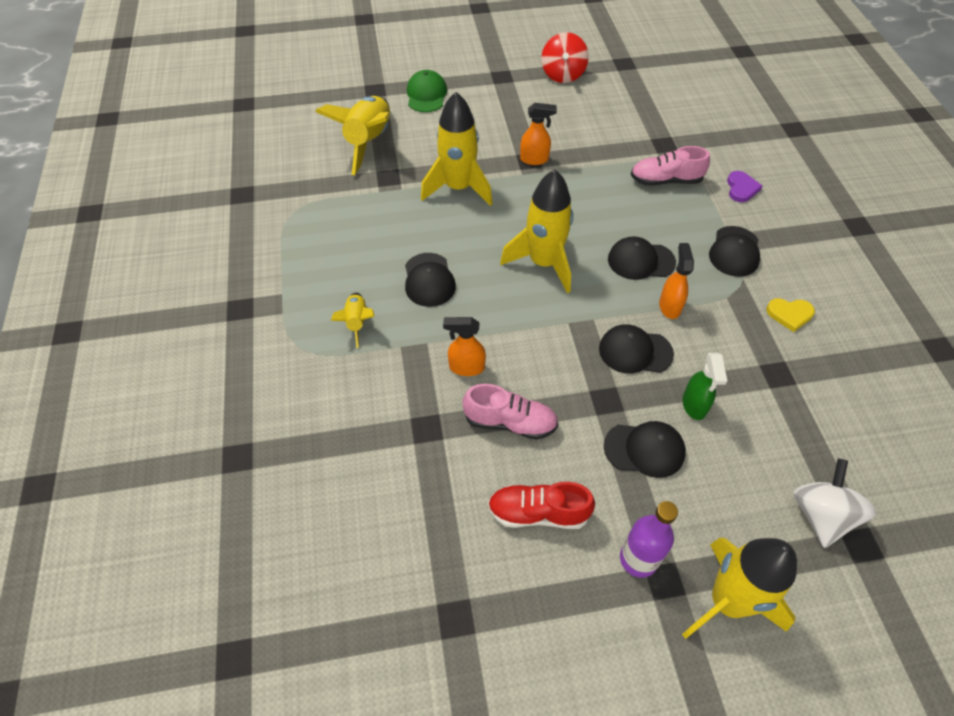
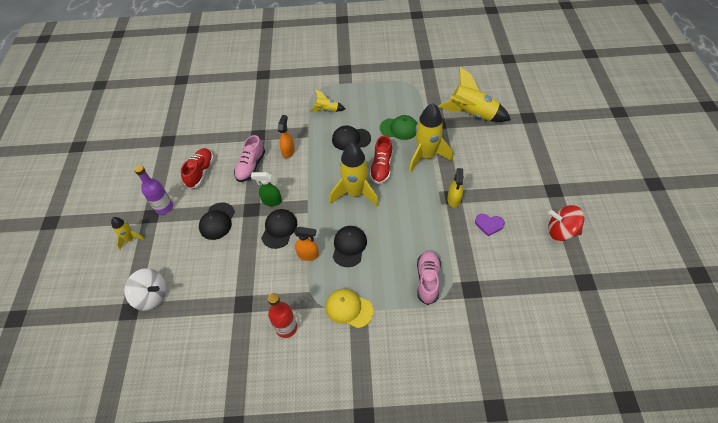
camera: 100 degrees right, 0 degrees up
green cap [407,70,447,112] -> green cap moved to [380,115,417,140]
orange spray bottle [520,103,557,165] -> yellow spray bottle [447,168,464,208]
yellow rocket [682,538,797,639] -> yellow rocket [111,217,145,250], size x0.50
green spray bottle [683,353,727,420] -> green spray bottle moved to [251,172,282,206]
black cap [709,226,760,277] -> yellow cap [326,289,374,328]
purple heart [727,171,763,202] -> purple heart moved to [475,214,505,236]
yellow heart [766,298,815,332] -> red bottle [268,293,297,338]
none -> red shoe [369,135,393,184]

